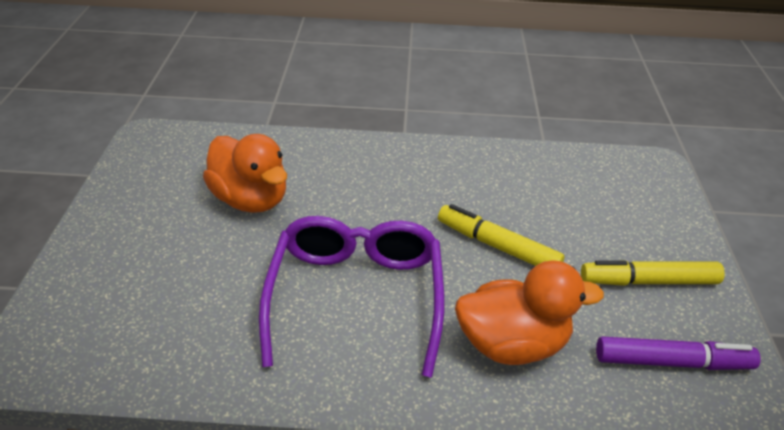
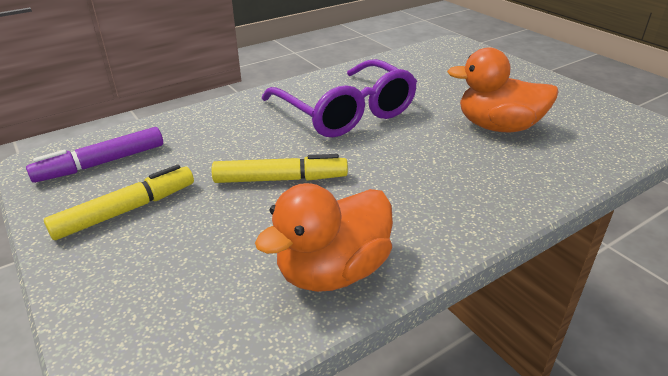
camera: 145 degrees right, 5 degrees down
orange duck [455,261,604,365] -> orange duck moved to [255,183,393,292]

